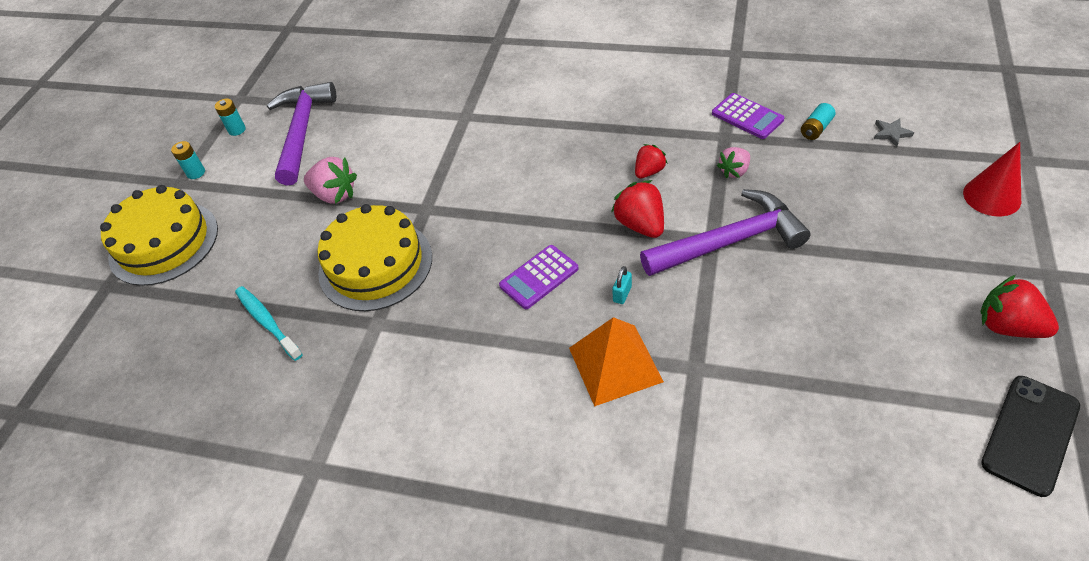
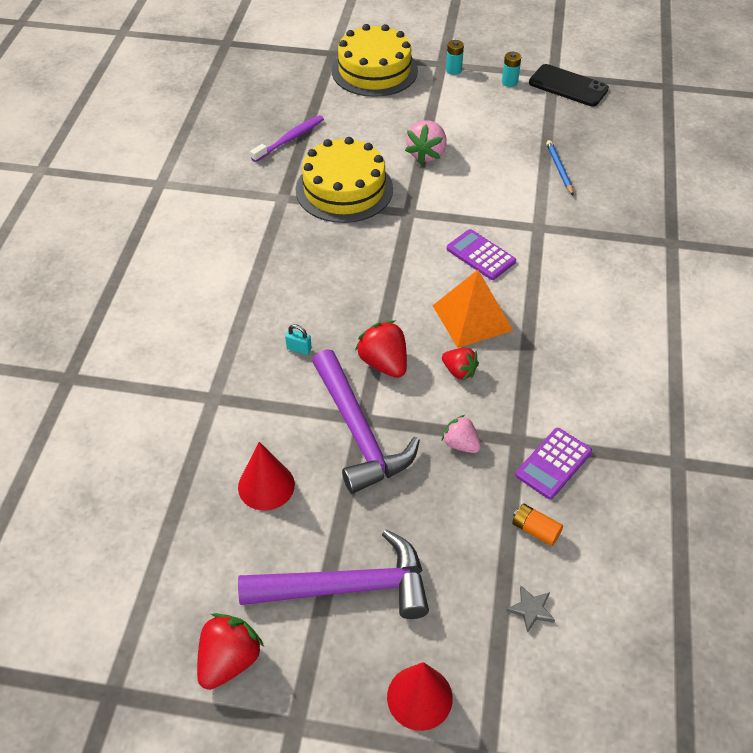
camera: 80 degrees right, 0 degrees up
turquoise toothbrush [235,286,303,361] -> purple toothbrush [250,115,324,162]
purple hammer [267,82,336,186] -> purple hammer moved to [238,529,429,619]
purple calculator [499,245,579,309] -> purple calculator moved to [447,229,516,280]
orange pyramid [569,317,664,407] -> orange pyramid moved to [432,270,513,348]
red strawberry [611,180,664,238] -> red strawberry turned 90 degrees counterclockwise [355,320,407,378]
turquoise battery [801,103,836,140] -> orange battery [512,503,563,546]
black phone [981,376,1080,497] -> black phone moved to [529,64,609,106]
none -> red cone [238,442,295,511]
none -> blue pencil [546,140,574,195]

